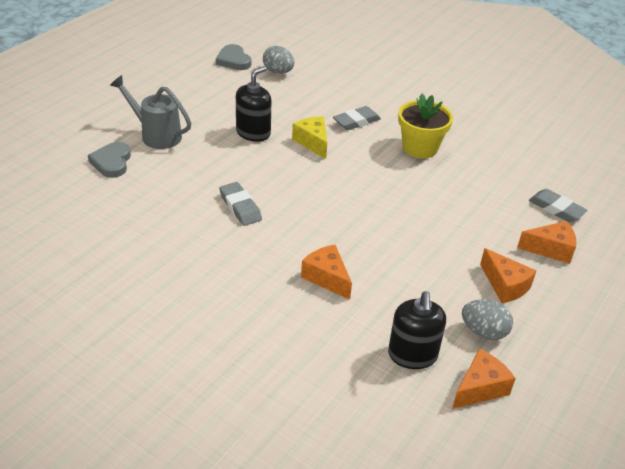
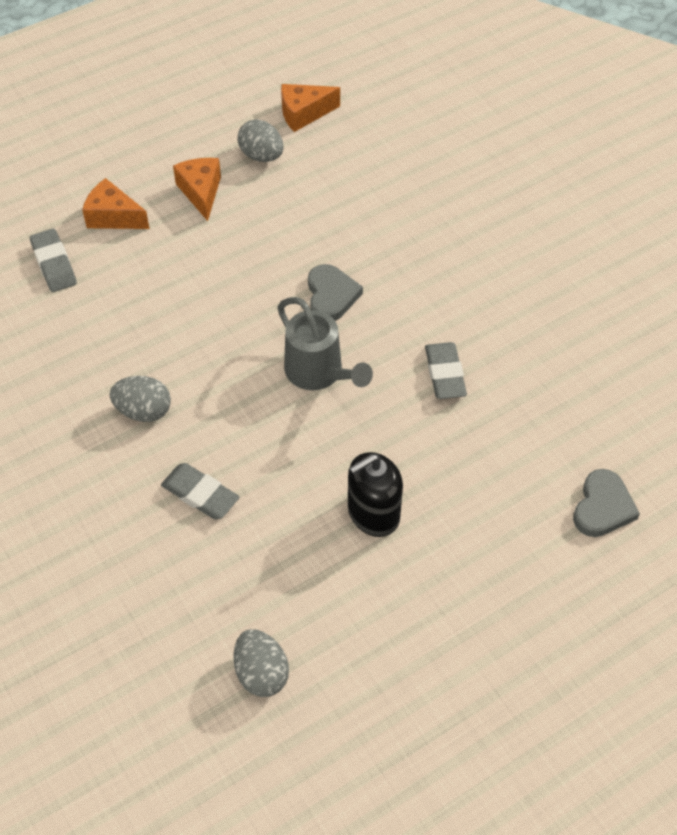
camera: 155 degrees left, 15 degrees up
grey watering can [110,75,191,149] -> grey watering can moved to [277,297,373,390]
grey heart [216,44,251,70] -> grey heart moved to [308,264,363,321]
yellow cheese [292,116,327,159] -> none
orange cheese [301,245,352,300] -> none
grey eraser [333,106,381,130] -> grey eraser turned 45 degrees clockwise [161,463,239,519]
black soap dispenser [388,291,446,369] -> none
yellow flower pot [398,94,453,159] -> grey egg [110,376,171,422]

